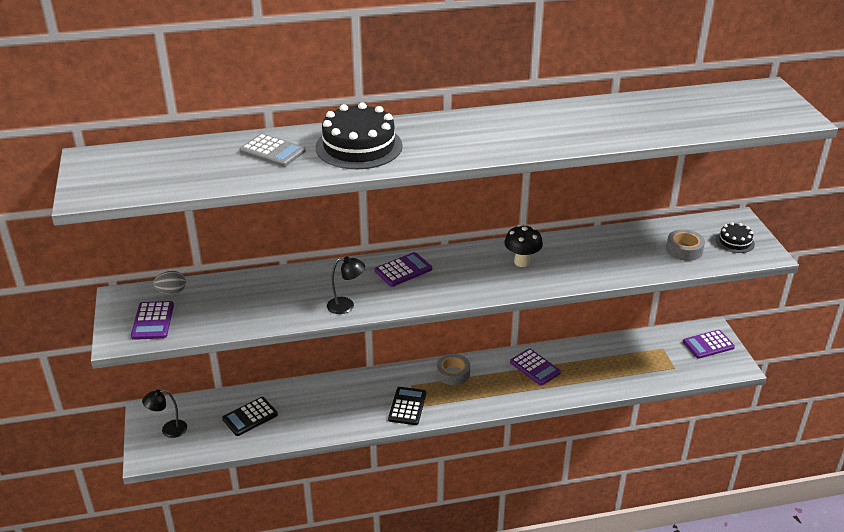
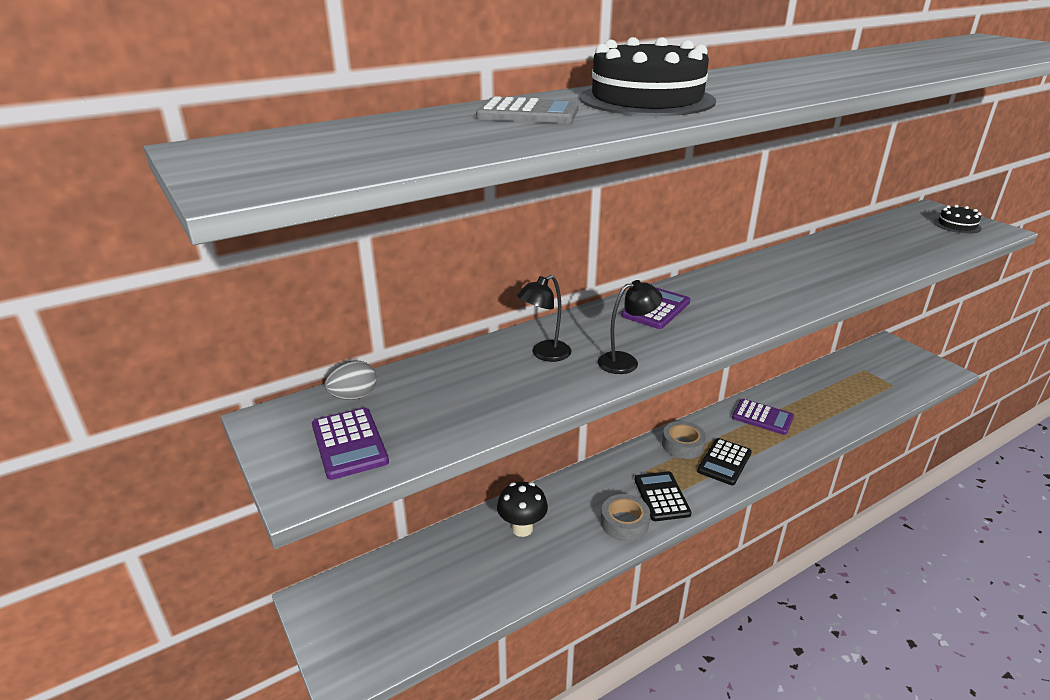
camera: 20 degrees left, 5 degrees down
black lamp [142,390,187,438] -> black lamp moved to [517,275,571,362]
black calculator [222,397,278,436] -> black calculator moved to [697,438,752,485]
black mushroom [504,225,543,267] -> black mushroom moved to [497,482,548,537]
grey tape [666,229,705,261] -> grey tape moved to [601,494,650,541]
purple calculator [683,330,735,359] -> none

